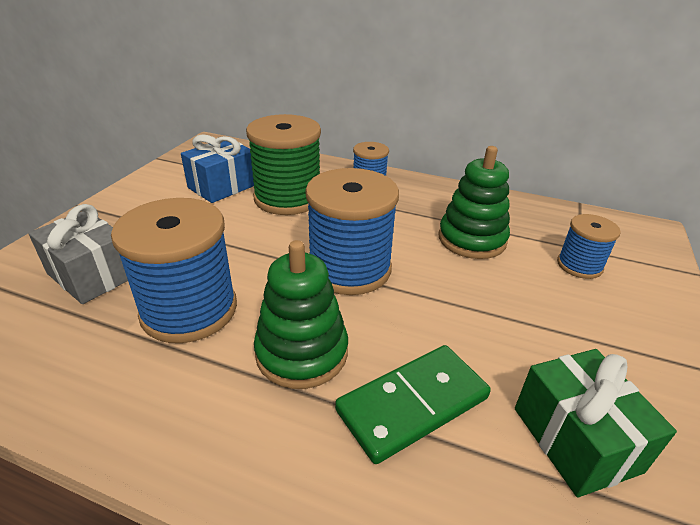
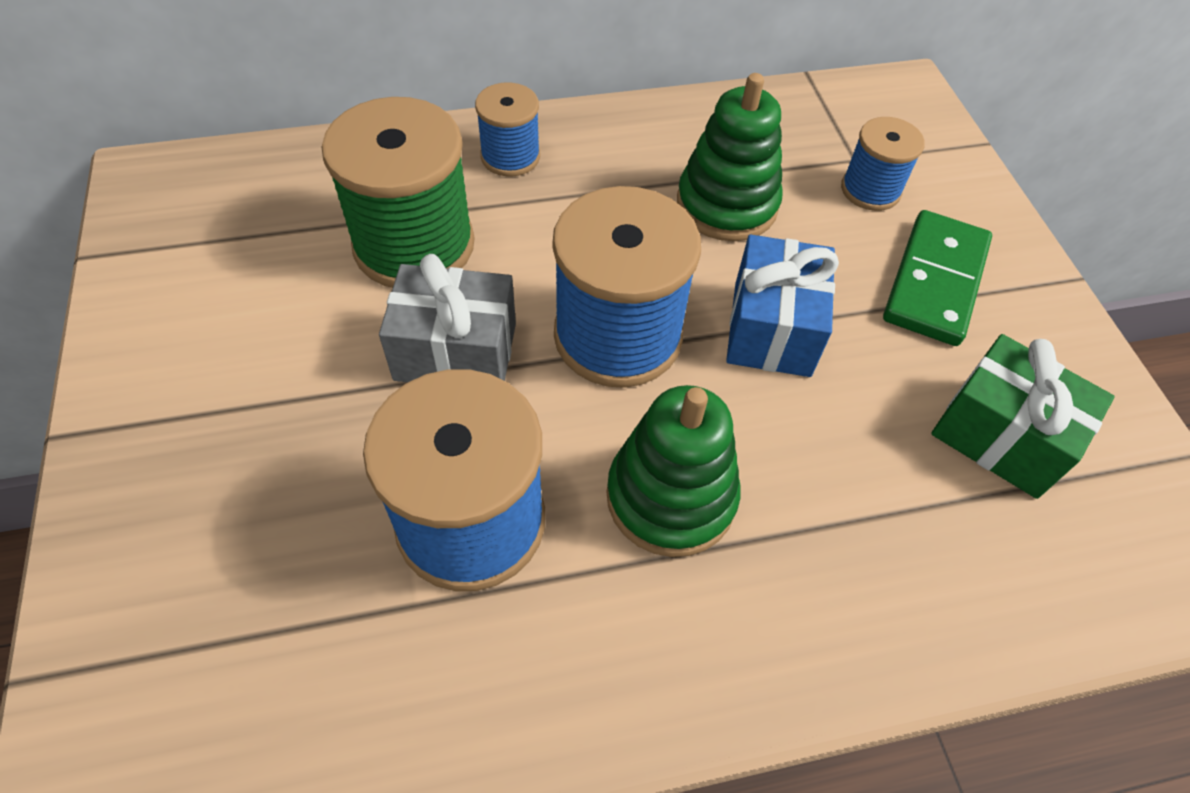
camera: 35 degrees left, 20 degrees up
grey gift [28,204,128,304] -> grey gift moved to [379,254,516,382]
blue gift [181,135,254,203] -> blue gift moved to [726,235,839,377]
green domino [335,345,491,464] -> green domino moved to [883,210,992,346]

